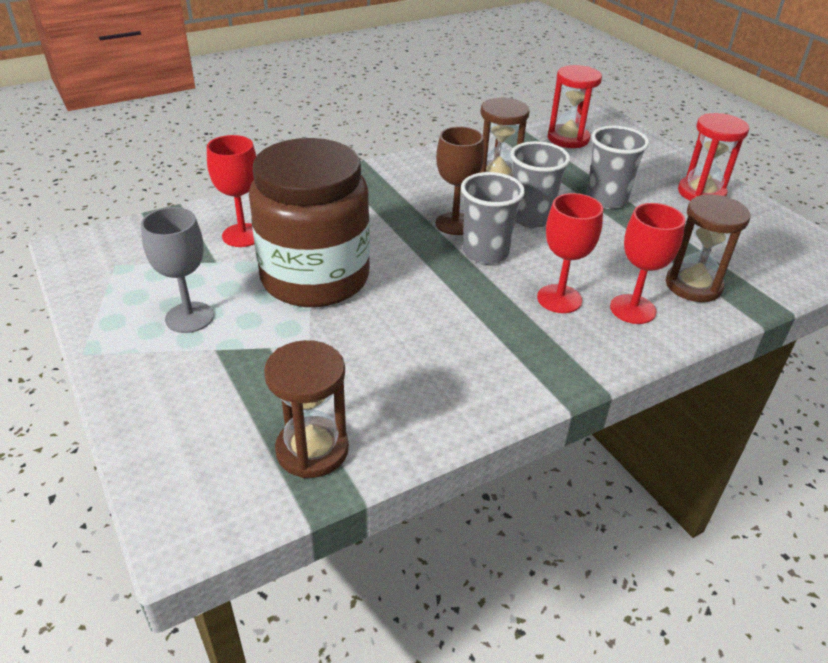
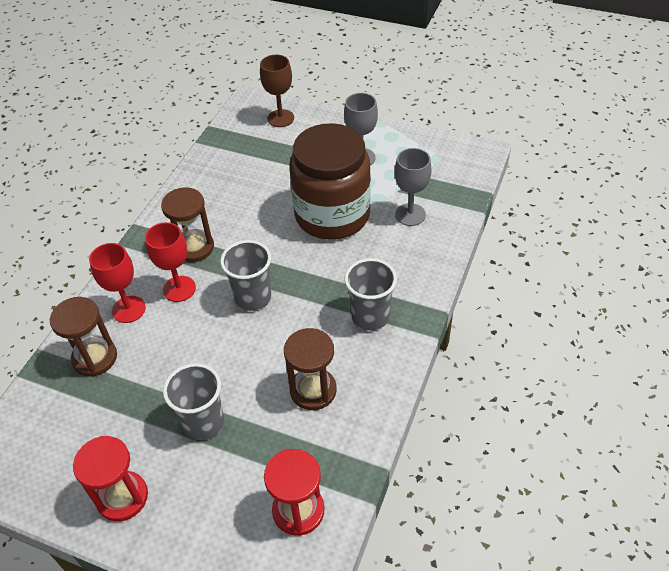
camera: 145 degrees right, 10 degrees up
red goblet [207,135,256,247] -> grey goblet [395,148,432,226]
brown hourglass [264,340,349,478] -> brown hourglass moved to [161,187,214,262]
brown goblet [435,127,484,235] -> brown goblet moved to [260,55,294,127]
grey cup [510,141,570,228] -> grey cup moved to [345,258,397,330]

